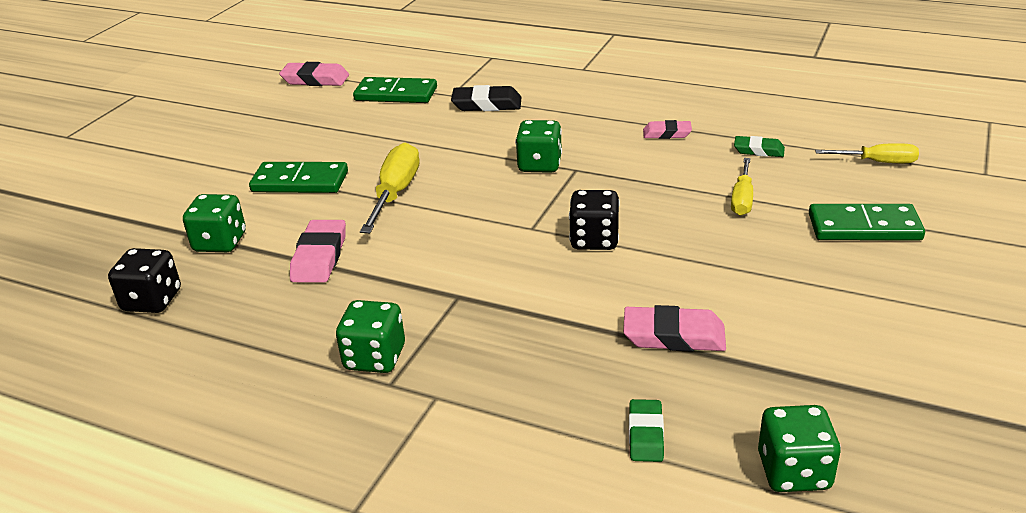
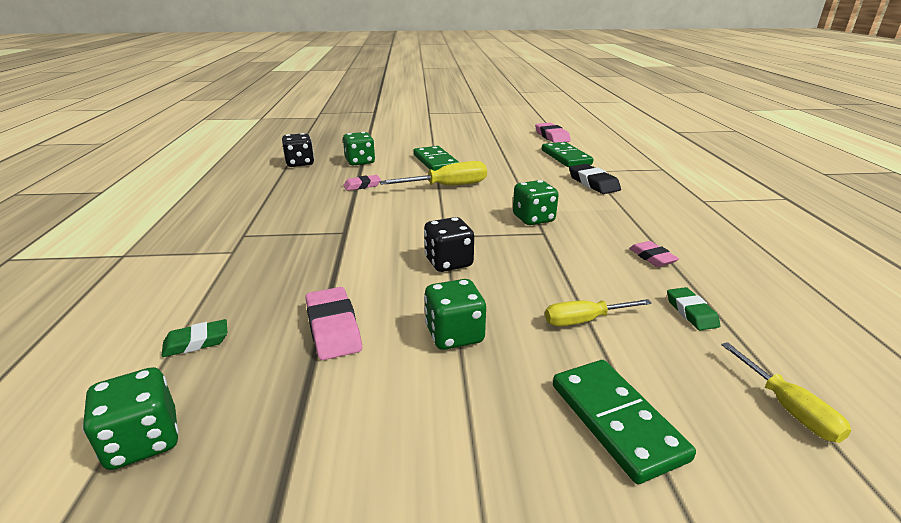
camera: 60 degrees right, 5 degrees down
pink eraser [290,220,346,283] -> pink eraser [343,175,381,191], size x0.64
green dice [336,300,405,373] -> green dice moved to [424,279,486,350]

